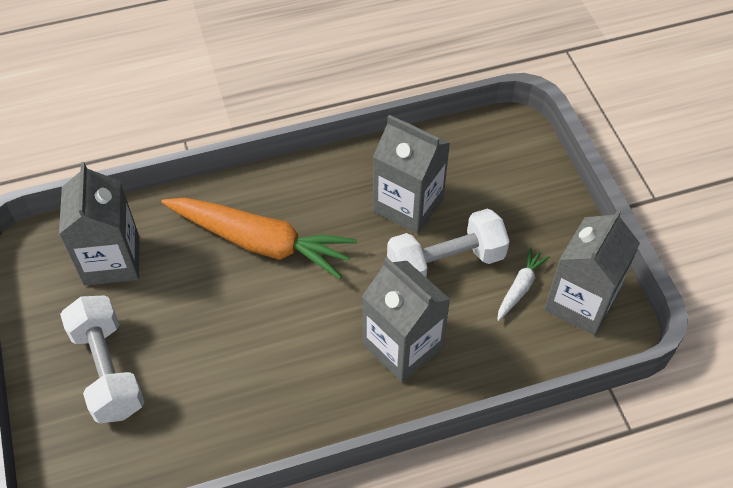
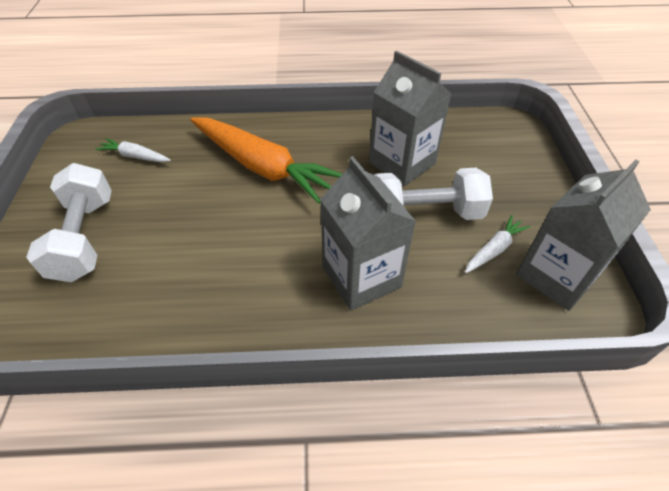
camera: 15 degrees right, 5 degrees down
grey carton [59,162,139,286] -> white carrot [95,138,171,162]

